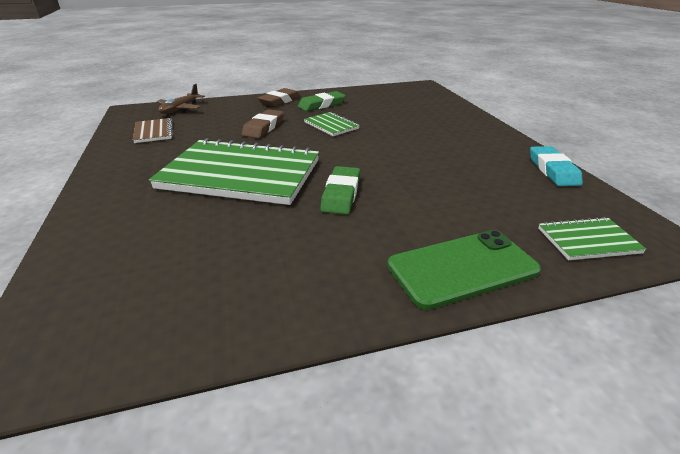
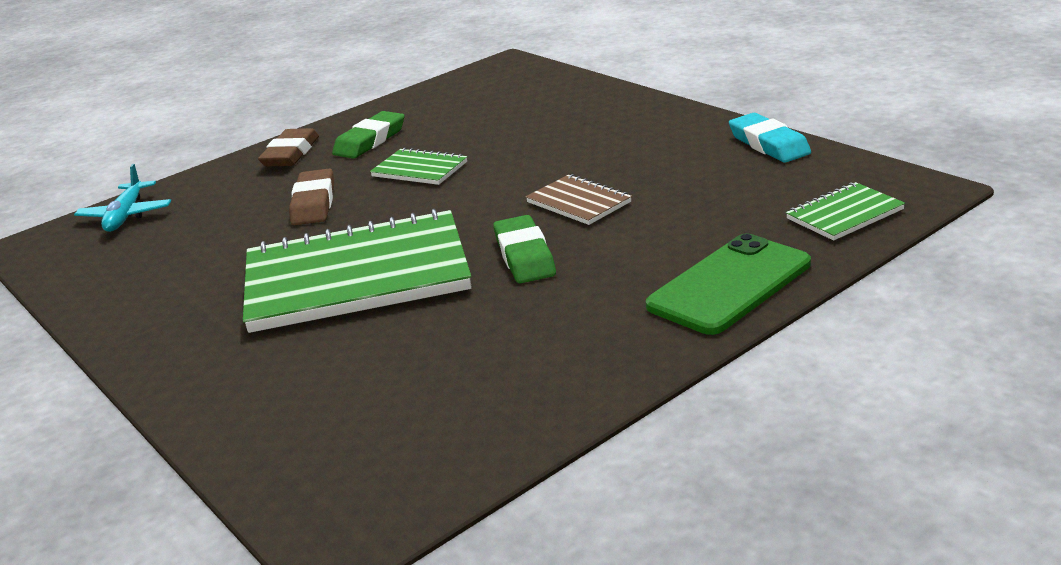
camera: 20 degrees left, 5 degrees down
brown notebook [133,118,173,143] -> brown notebook moved to [526,174,632,225]
brown plane [157,84,205,114] -> turquoise plane [74,164,171,232]

